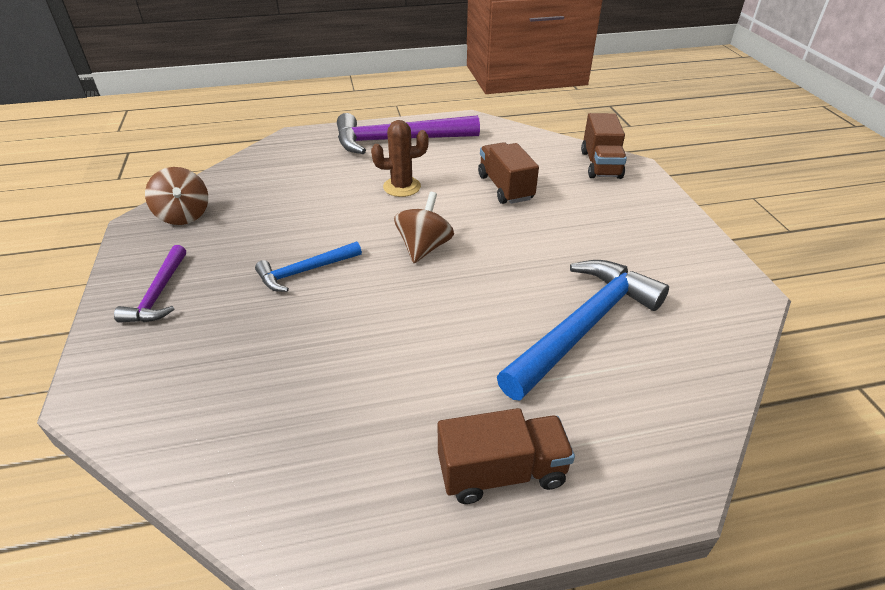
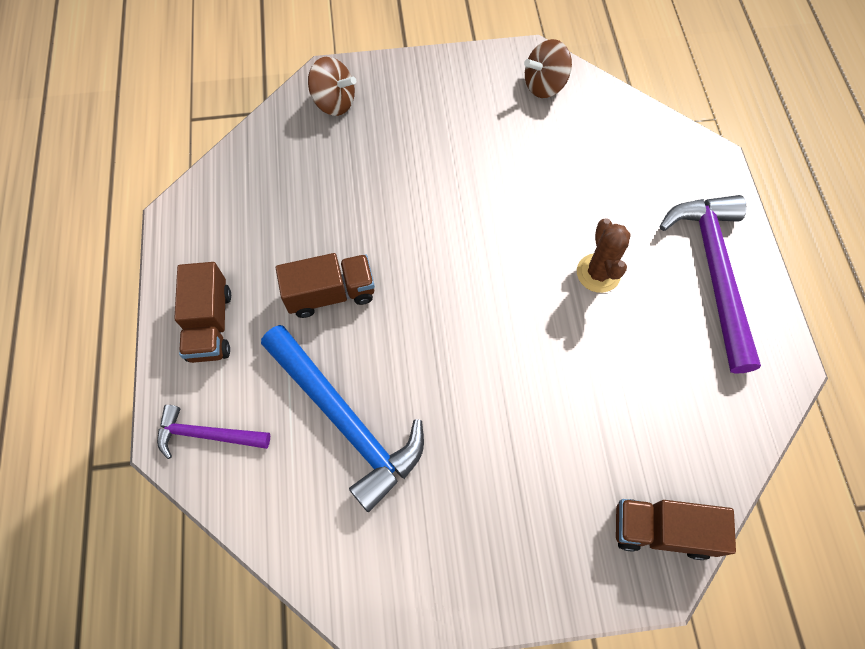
camera: 95 degrees right, 25 degrees up
purple hammer [114,245,186,323] -> purple hammer moved to [157,405,270,459]
blue hammer [255,242,362,292] -> none
brown spinning top [394,192,454,263] -> brown spinning top moved to [308,57,356,116]
brown truck [478,142,539,204] -> brown truck moved to [276,253,375,318]

